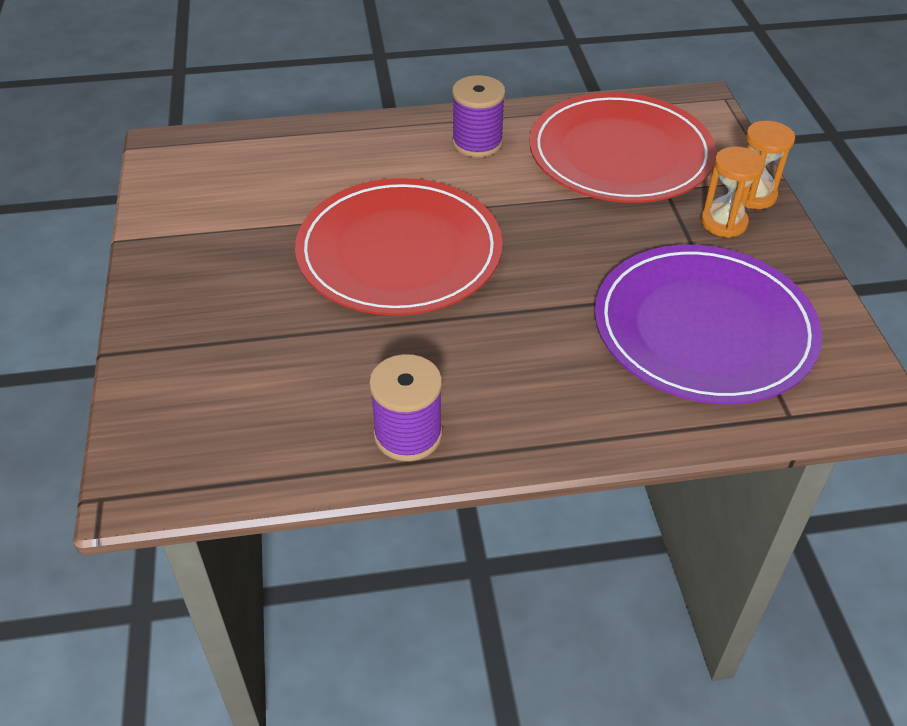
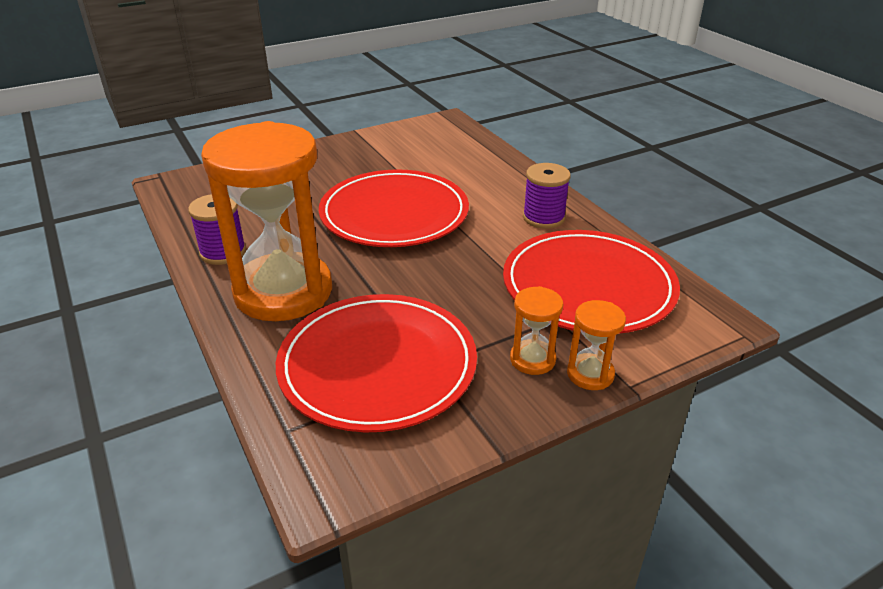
camera: 70 degrees right, 10 degrees down
purple plate [595,245,822,404] -> red plate [276,294,477,432]
none -> orange hourglass [201,121,332,321]

